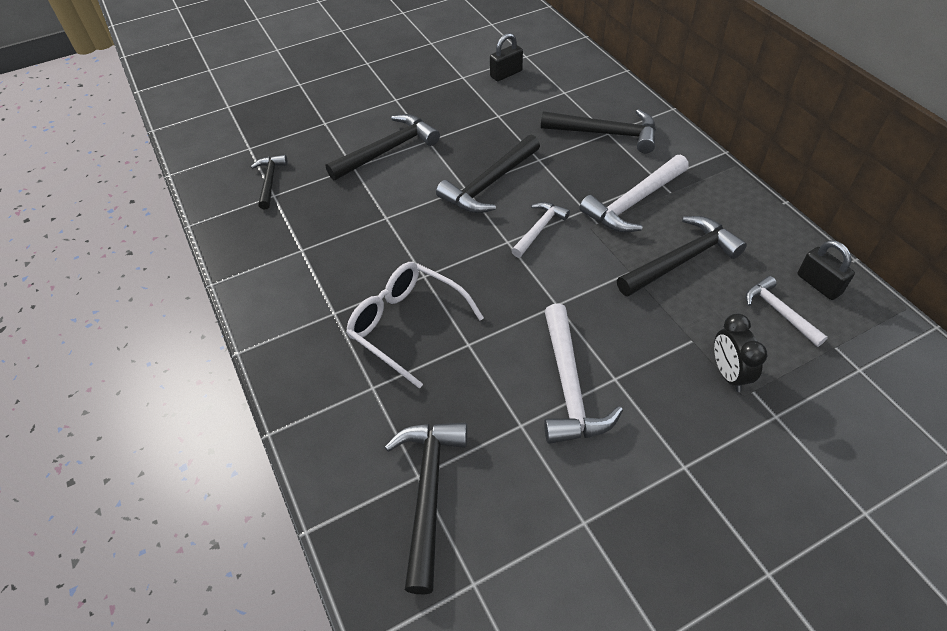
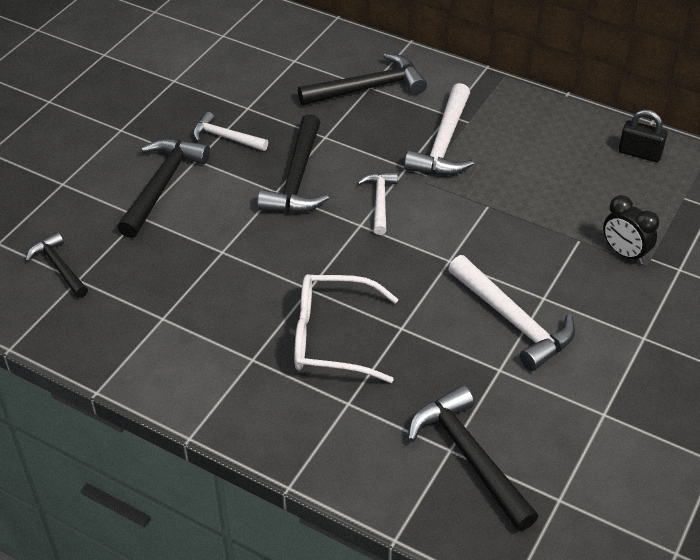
camera: 35 degrees left, 5 degrees down
black padlock [490,33,523,81] -> none
black hammer [617,216,747,297] -> none
white hammer [746,276,828,347] -> white hammer moved to [193,112,268,151]

